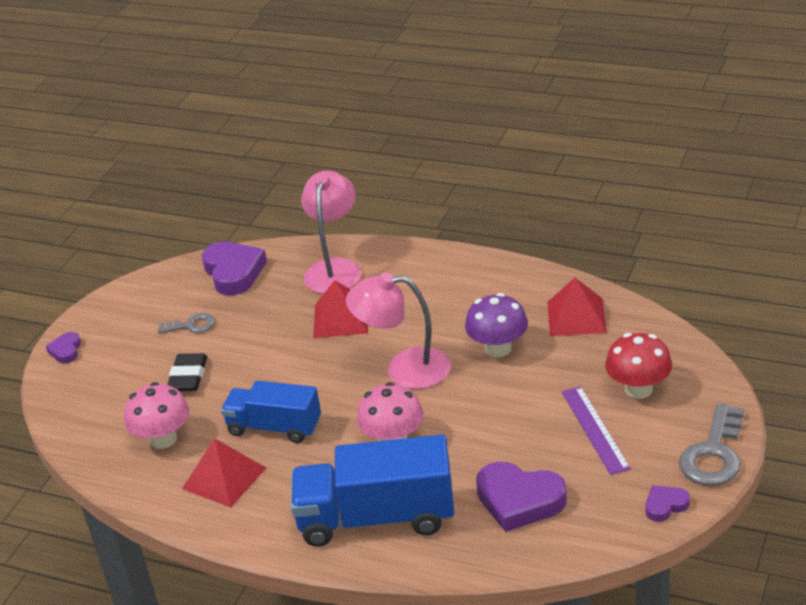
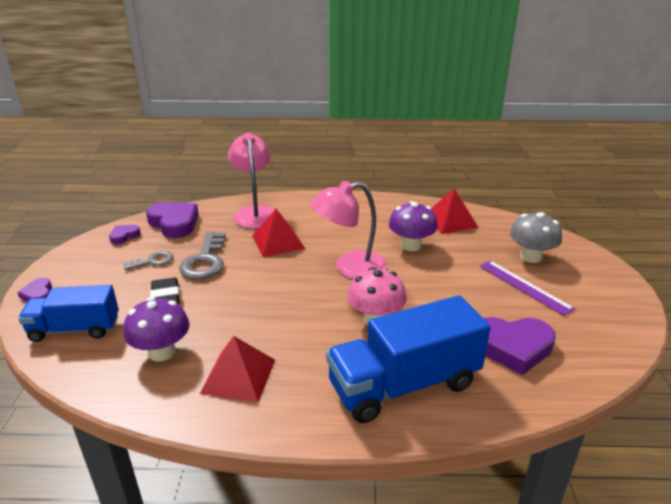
camera: 25 degrees left, 5 degrees down
pink mushroom [124,382,190,449] -> purple mushroom [124,297,190,361]
blue truck [221,381,321,443] -> blue truck moved to [18,285,119,342]
red mushroom [605,333,672,399] -> grey mushroom [510,212,562,263]
purple heart [646,485,690,522] -> purple heart moved to [109,225,141,244]
grey key [679,403,744,486] -> grey key moved to [179,232,226,279]

